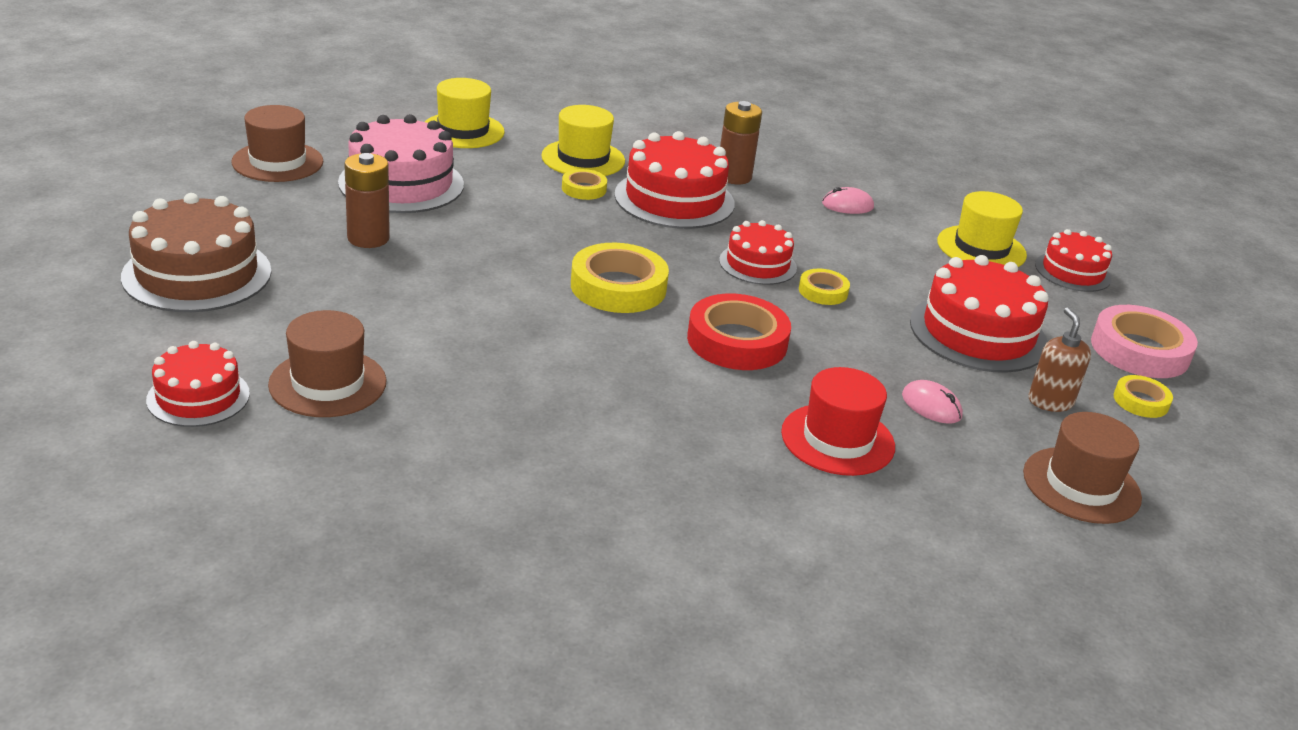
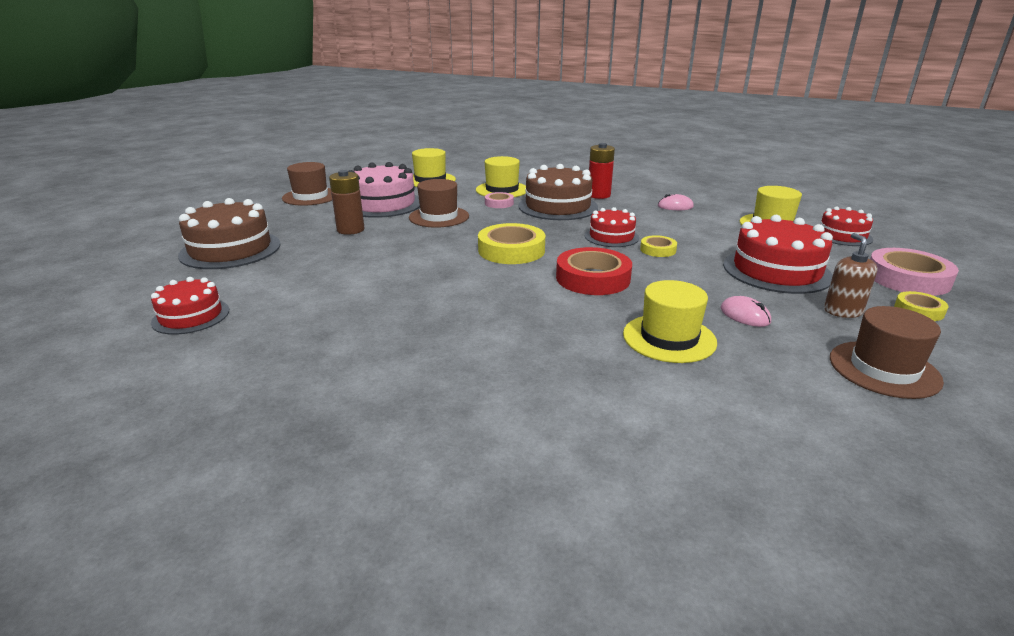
camera: 10 degrees right, 5 degrees down
brown hat [268,310,387,417] -> brown hat moved to [409,179,469,227]
yellow tape [562,169,607,200] -> pink tape [485,192,514,208]
red cake [614,131,735,229] -> brown cake [518,164,598,220]
brown battery [720,101,762,184] -> red battery [589,143,615,199]
red hat [781,367,895,476] -> yellow hat [623,280,717,363]

